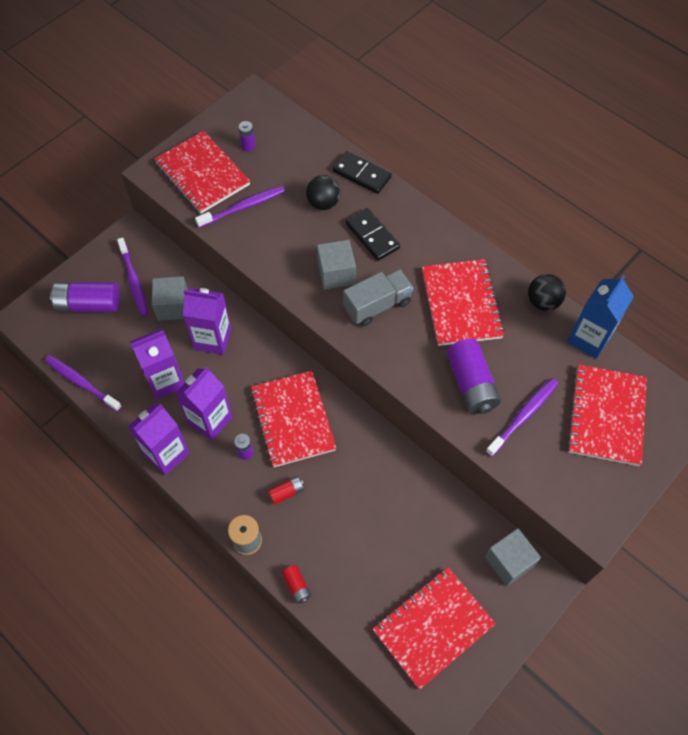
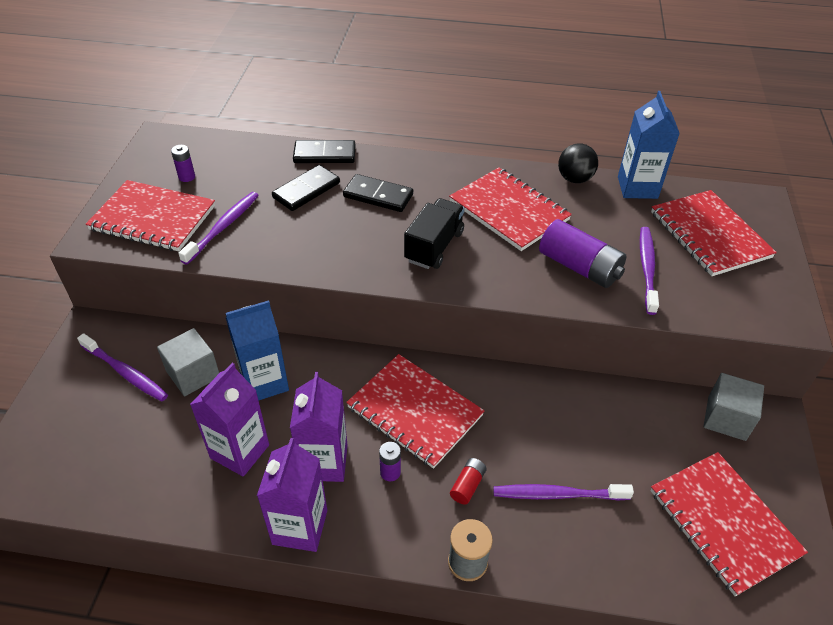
camera: 35 degrees left, 15 degrees down
purple toothbrush [45,355,122,412] -> purple toothbrush moved to [493,484,634,500]
purple battery [50,282,120,312] -> none
purple carton [183,288,231,355] -> blue carton [225,300,289,401]
red battery [281,565,311,604] -> none
black ball [306,175,341,210] -> black domino [272,165,340,211]
grey cube [317,240,356,290] -> none
grey truck [343,269,413,326] -> black truck [404,198,465,269]
red notebook [373,567,496,690] -> red notebook turned 45 degrees counterclockwise [650,452,808,596]

